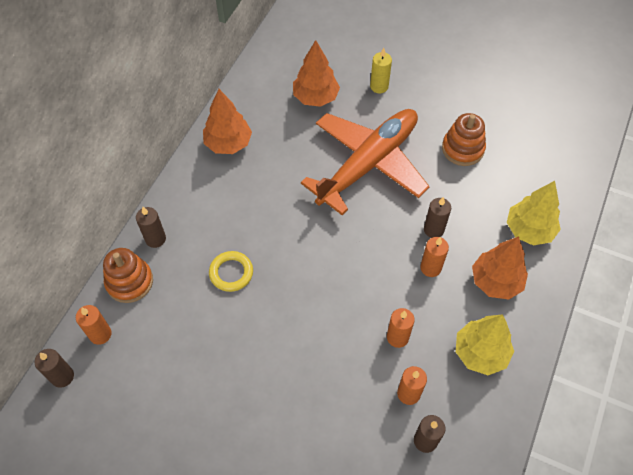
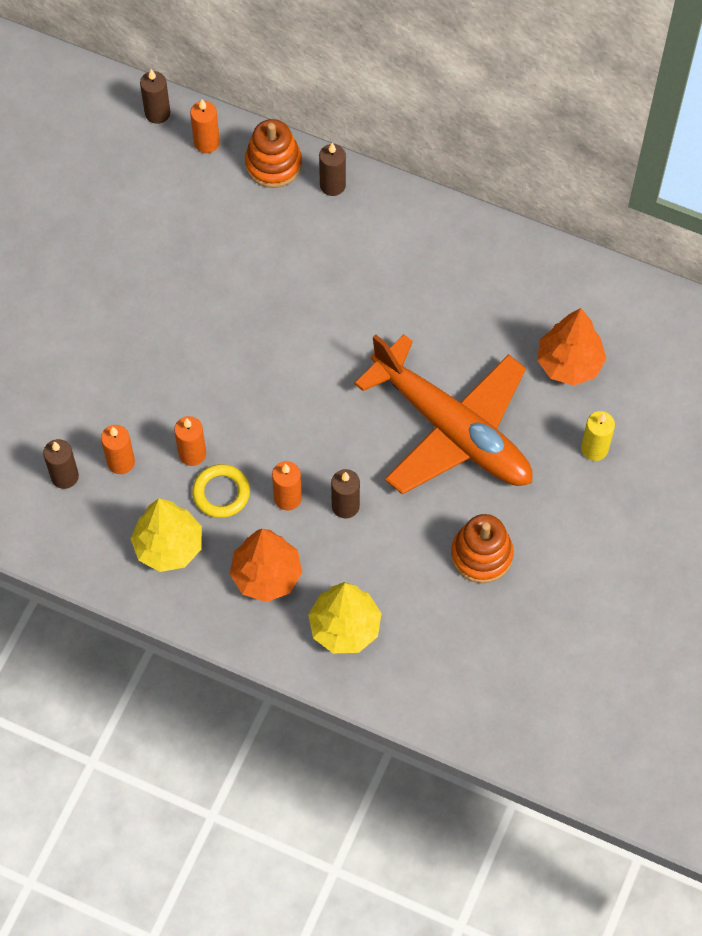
camera: 90 degrees right, 5 degrees up
orange tree [203,89,252,154] -> none
yellow ring [209,251,253,292] -> yellow ring moved to [192,464,250,518]

